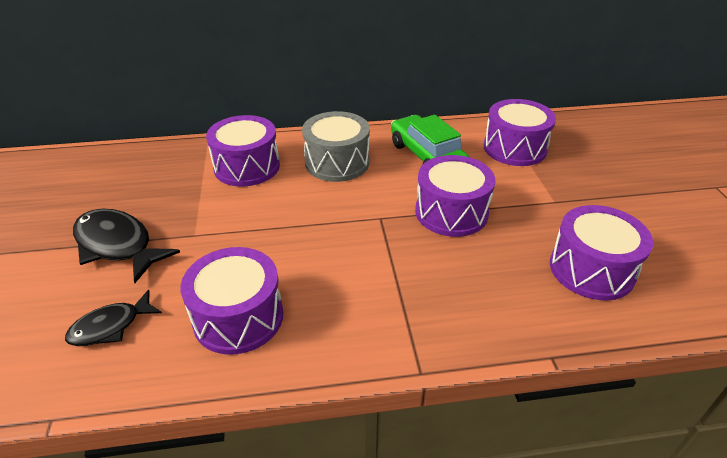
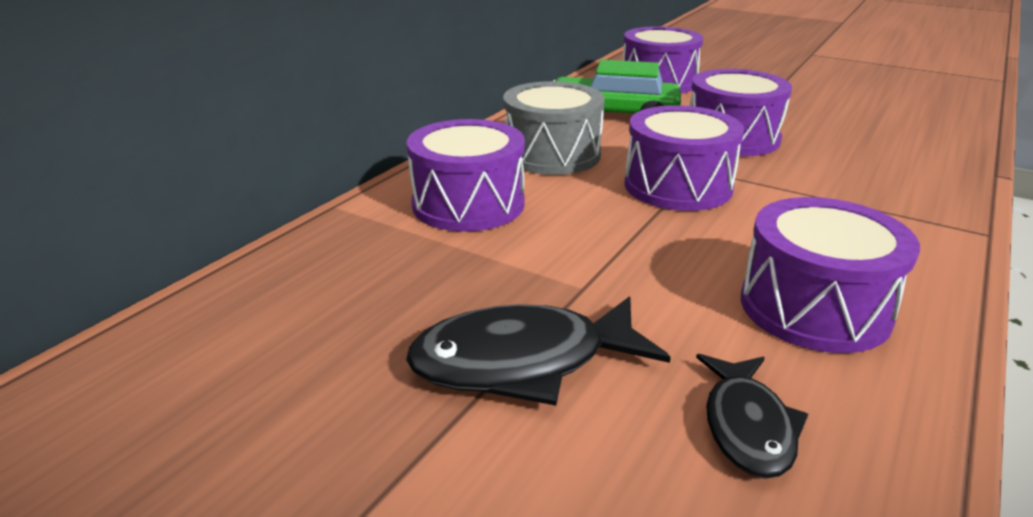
camera: 50 degrees left, 10 degrees down
purple drum [550,205,653,301] -> purple drum moved to [624,105,744,211]

